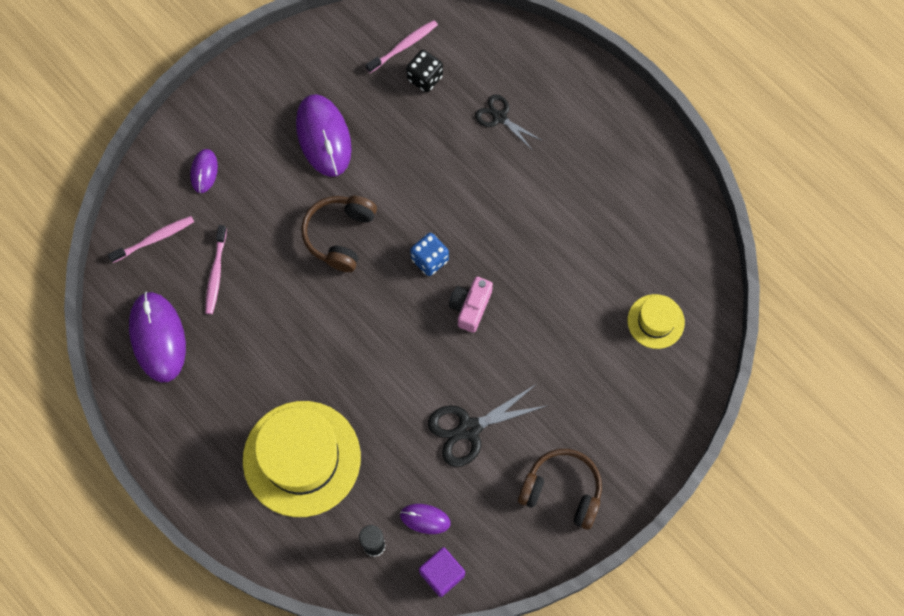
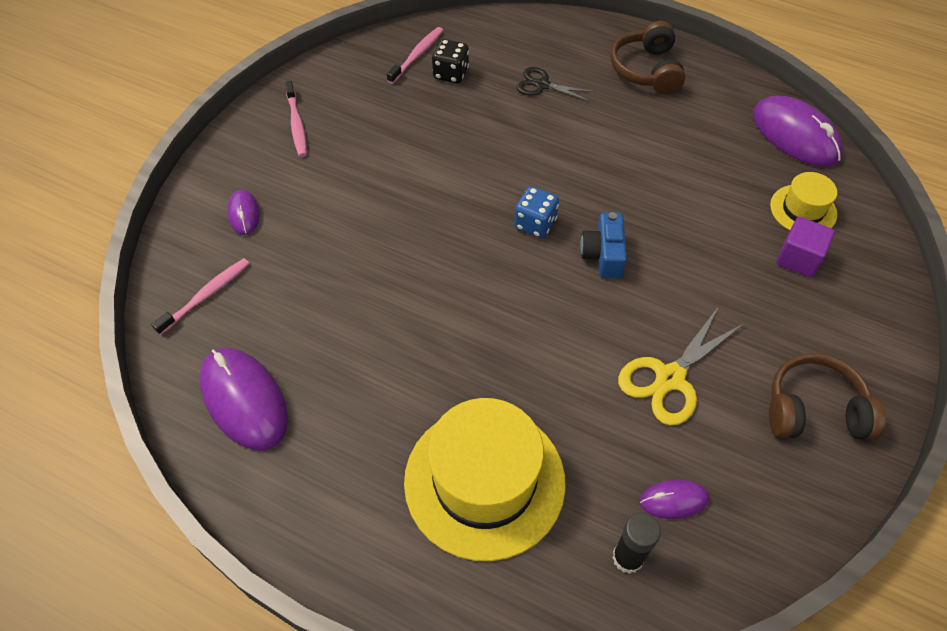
camera: 20 degrees left, 15 degrees down
pink toothbrush [205,225,227,314] -> pink toothbrush moved to [285,81,307,157]
purple mouse [296,94,352,177] -> purple mouse moved to [753,96,843,167]
brown headphones [301,196,377,272] -> brown headphones moved to [611,21,686,94]
purple cube [419,547,465,597] -> purple cube moved to [776,216,835,278]
black scissors [428,385,546,467] -> yellow scissors [618,306,745,425]
pink camera [449,277,493,333] -> blue camera [580,212,627,278]

